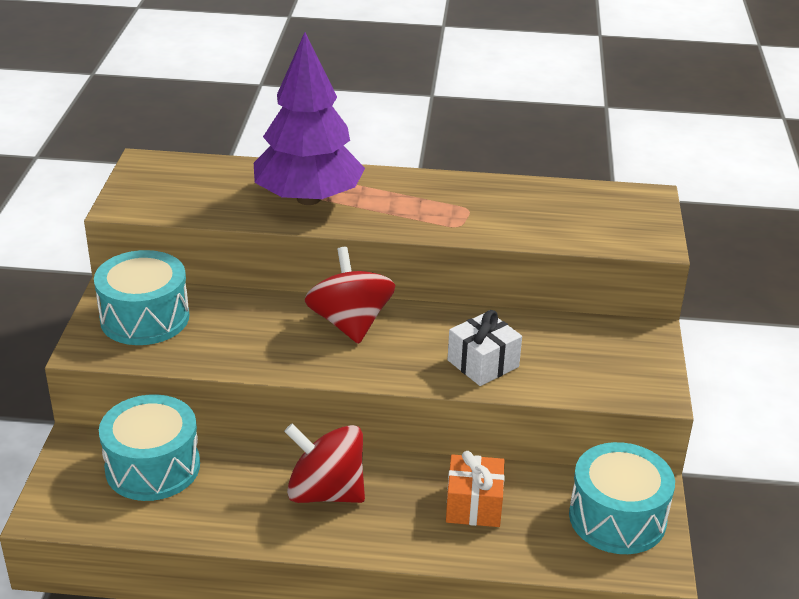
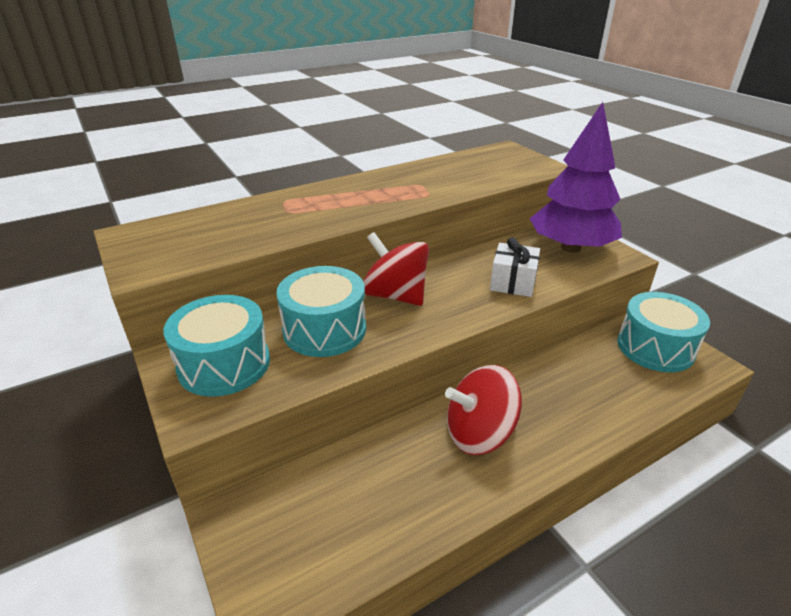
camera: 35 degrees left, 0 degrees up
turquoise drum [99,394,200,501] -> turquoise drum moved to [276,266,366,357]
purple tree [254,32,365,205] -> purple tree moved to [530,102,622,253]
orange gift [446,451,505,527] -> none

